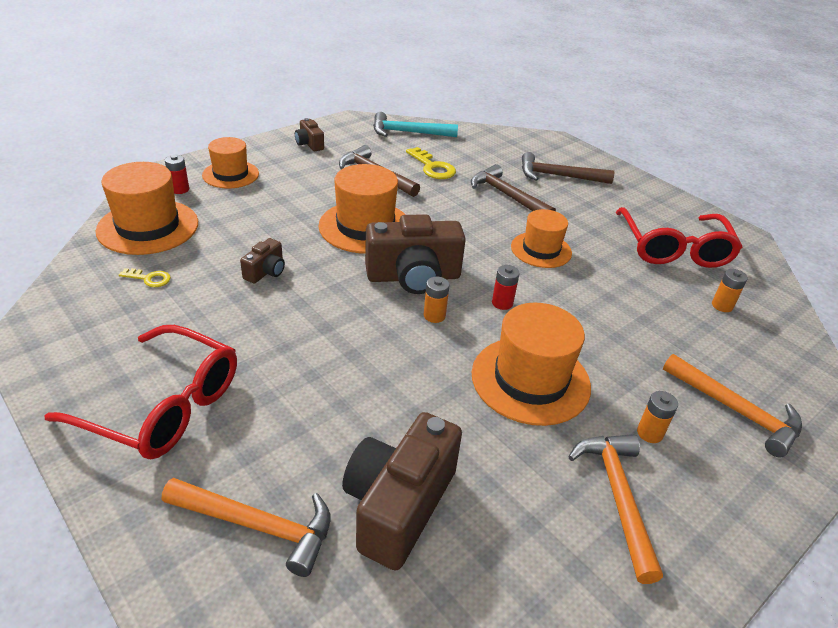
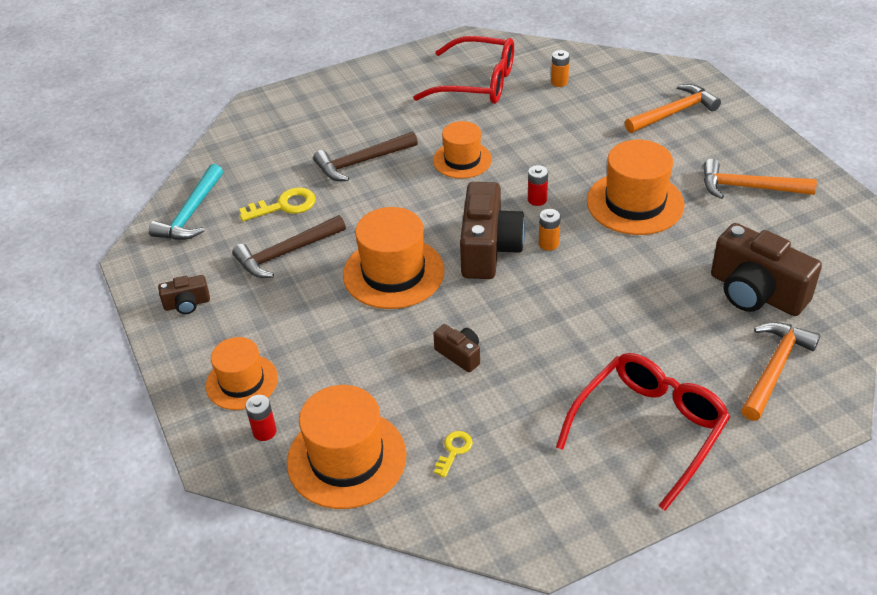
camera: 70 degrees left, 5 degrees up
brown hammer [522,152,615,184] -> none
orange battery [637,391,678,443] -> none

